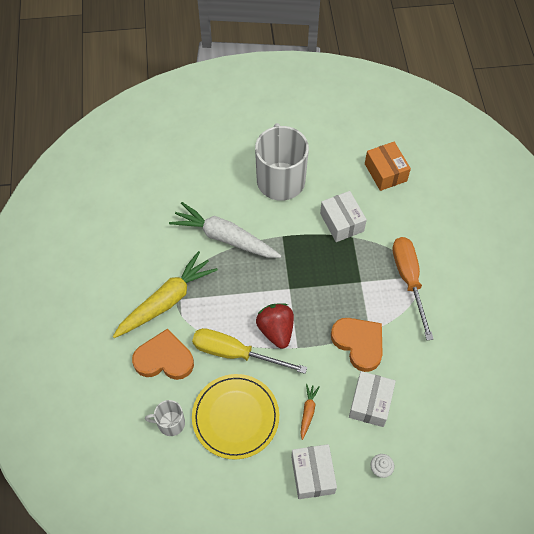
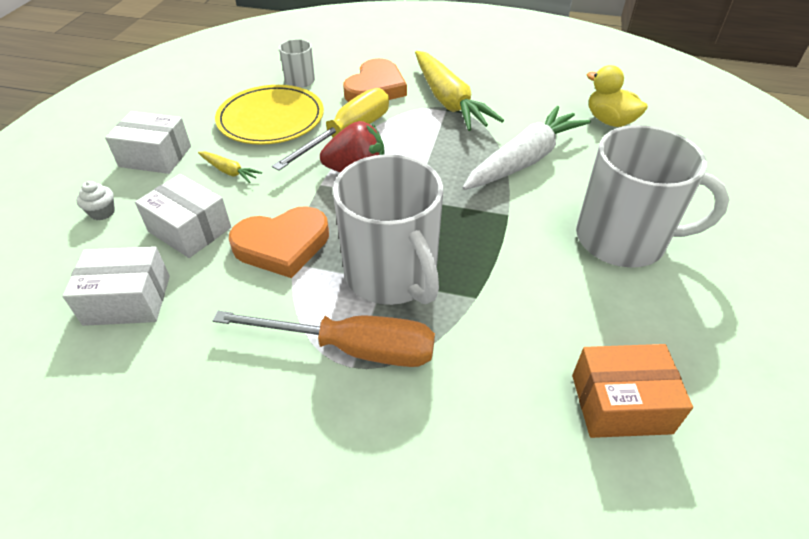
camera: 110 degrees right, 15 degrees down
orange carrot [301,384,320,440] -> yellow carrot [198,152,262,183]
white box [320,191,367,242] -> white box moved to [62,246,170,326]
none -> white mug [333,154,443,305]
none -> yellow duck [587,65,648,127]

